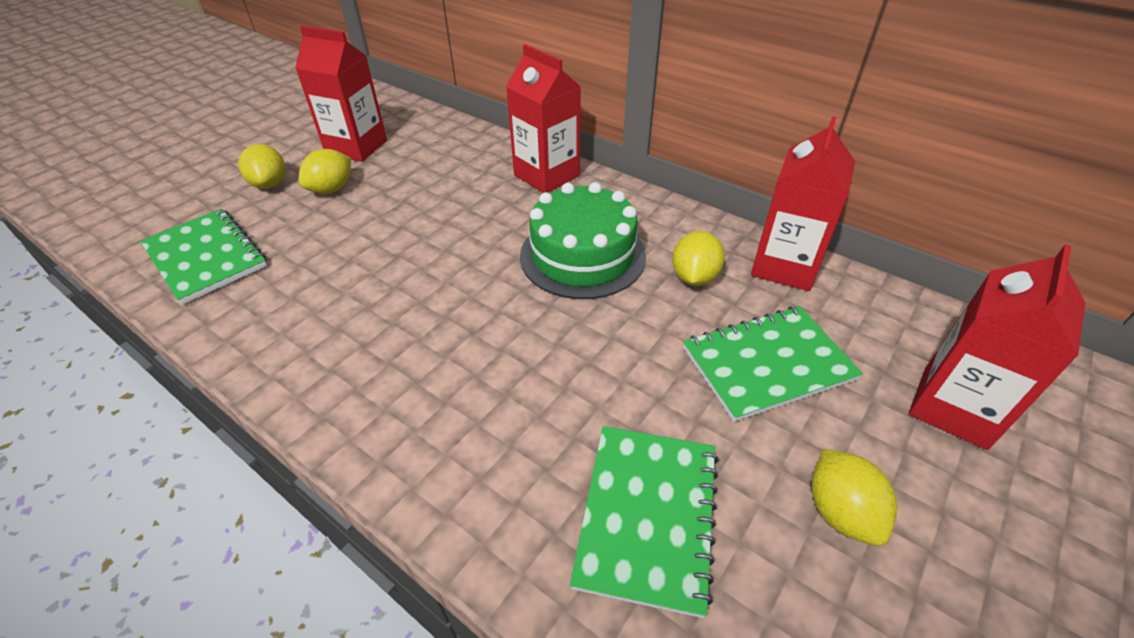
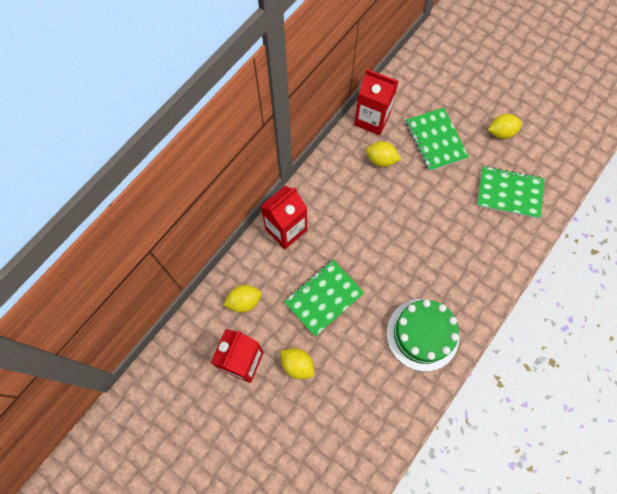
camera: 90 degrees left, 25 degrees up
green notebook [140,208,267,305] -> green notebook moved to [284,260,364,336]
yellow lemon [238,144,285,189] -> yellow lemon moved to [224,285,262,313]
green cake [520,182,646,299] -> green cake moved to [387,299,459,371]
red carton [909,244,1085,450] -> none

